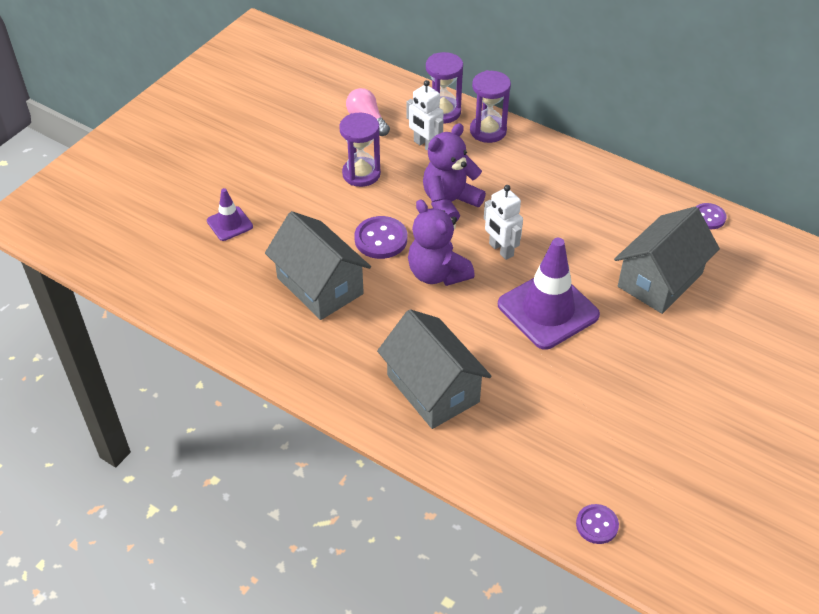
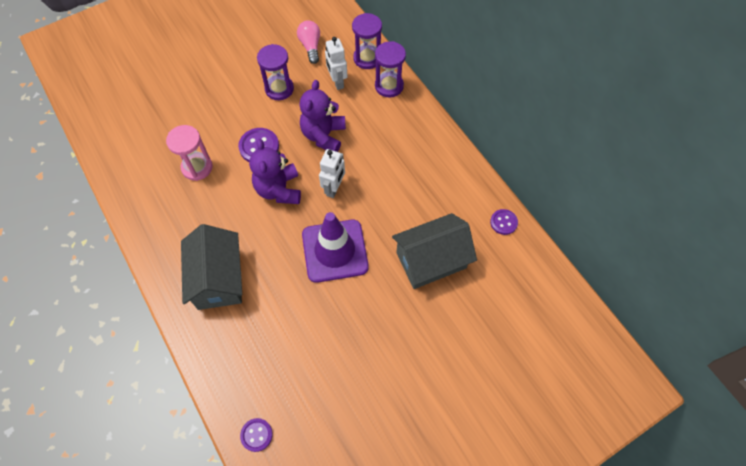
camera: 25 degrees right, 15 degrees up
purple traffic cone [207,188,253,241] -> none
grey house [265,211,371,320] -> pink hourglass [166,125,213,181]
purple teddy bear [423,123,486,222] -> purple teddy bear turned 60 degrees counterclockwise [299,80,346,152]
white robot [484,185,523,260] -> white robot turned 150 degrees counterclockwise [319,149,345,198]

